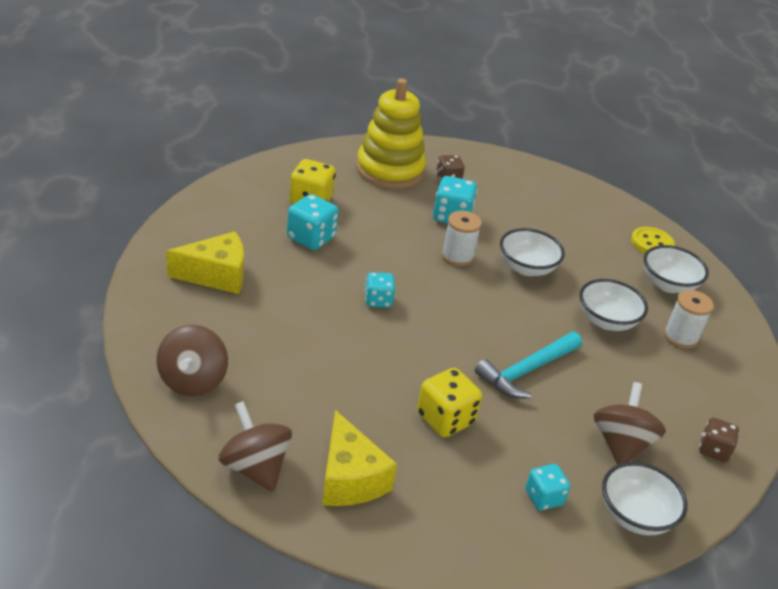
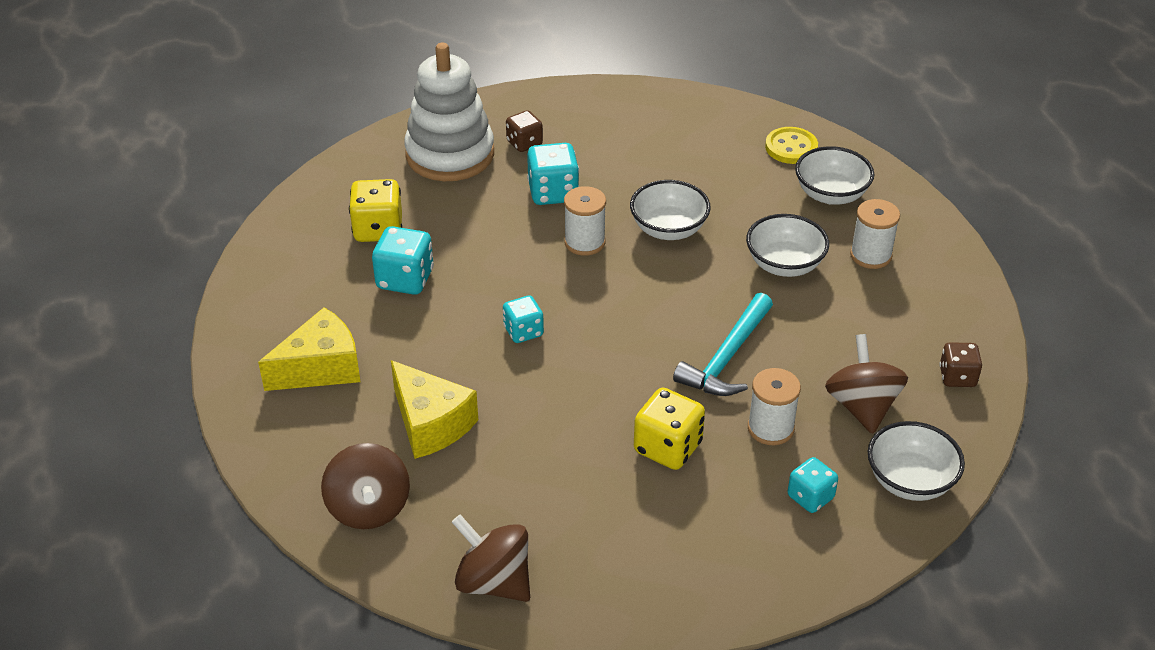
camera: 15 degrees left, 5 degrees up
yellow cheese [322,410,397,506] -> yellow cheese moved to [391,360,478,459]
yellow stacking toy [356,79,426,189] -> white stacking toy [404,43,494,181]
none -> white spool [748,368,801,445]

